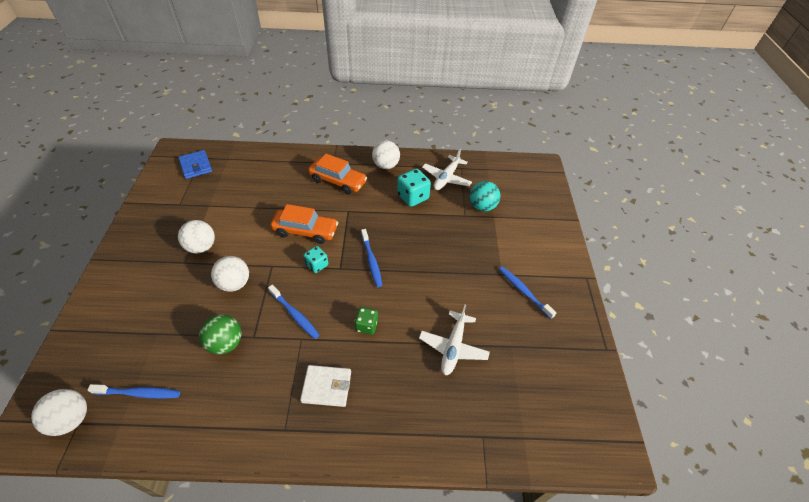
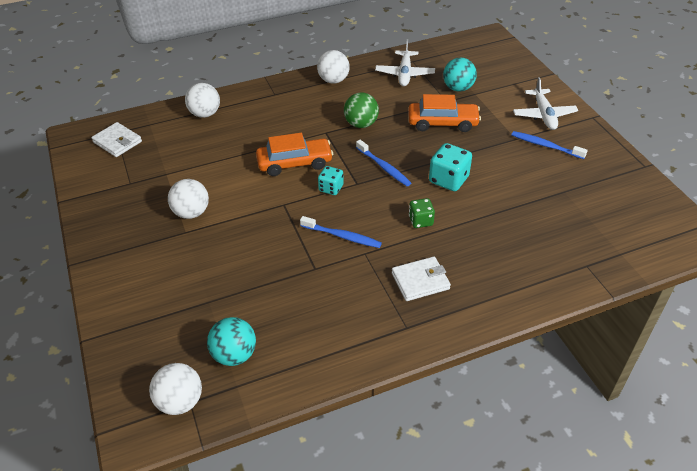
camera: 20 degrees left, 5 degrees down
blue toothbrush [88,384,180,399] -> turquoise ball [207,317,256,366]
blue wallet [178,150,212,179] -> white wallet [91,122,142,157]
green ball [199,315,242,354] -> green ball moved to [344,93,379,128]
white ball [211,256,249,292] -> white ball moved to [185,83,220,118]
orange car [308,154,367,194] -> orange car moved to [409,94,481,132]
turquoise dice [397,169,431,207] -> turquoise dice moved to [429,143,472,191]
white plane [419,305,490,375] -> white plane moved to [513,77,578,130]

